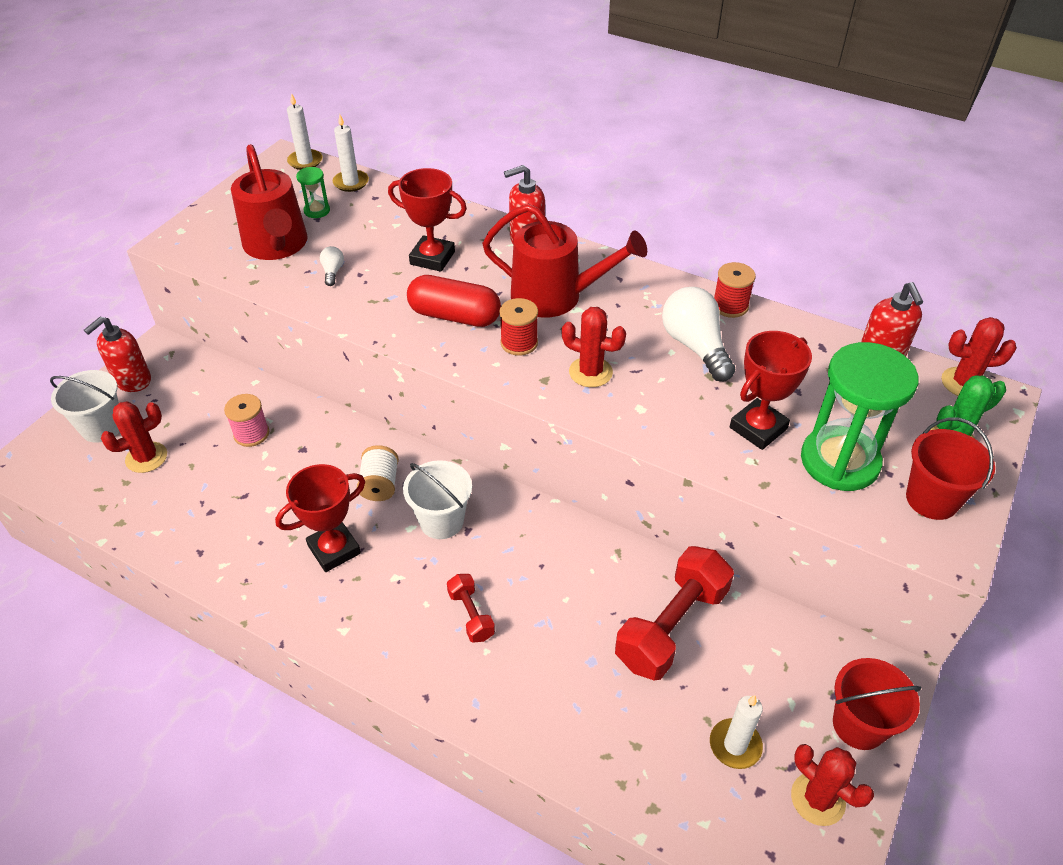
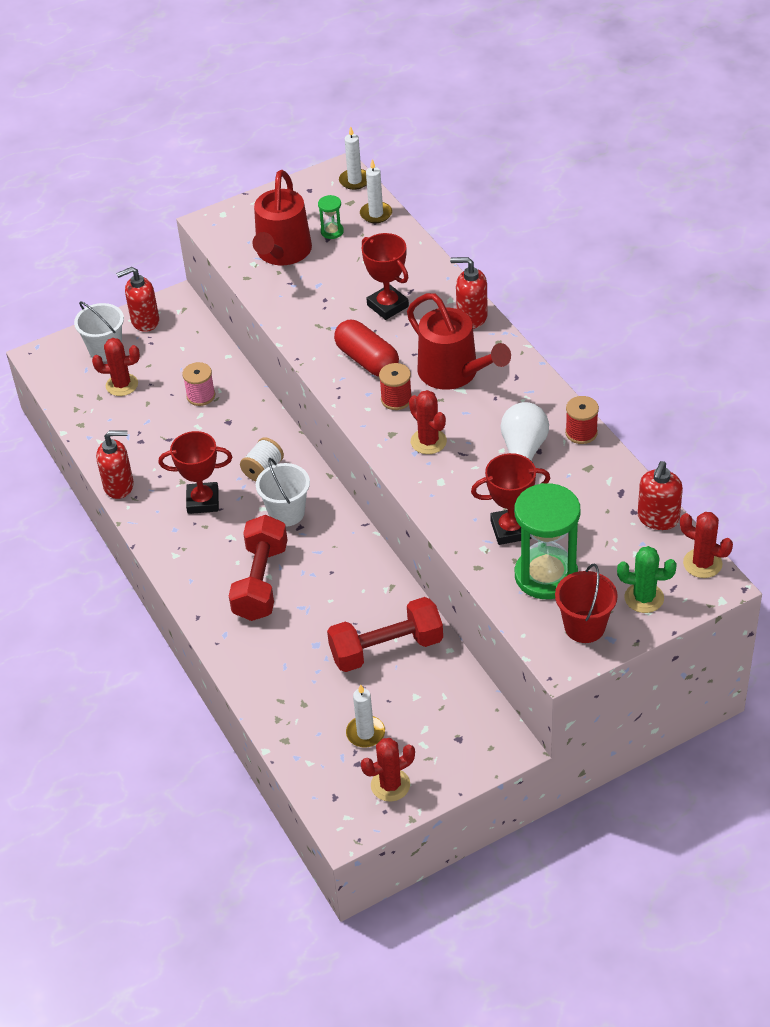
camera: 35 degrees right, 0 degrees up
white light bulb [320,246,344,286] -> none
red dumbbell [447,574,495,643] -> red dumbbell [229,515,287,621], size x2.01
red cactus [791,744,874,826] -> red cactus turned 75 degrees clockwise [361,738,415,802]
red bucket [833,658,921,750] -> none
none -> red soap dispenser [96,430,134,499]

